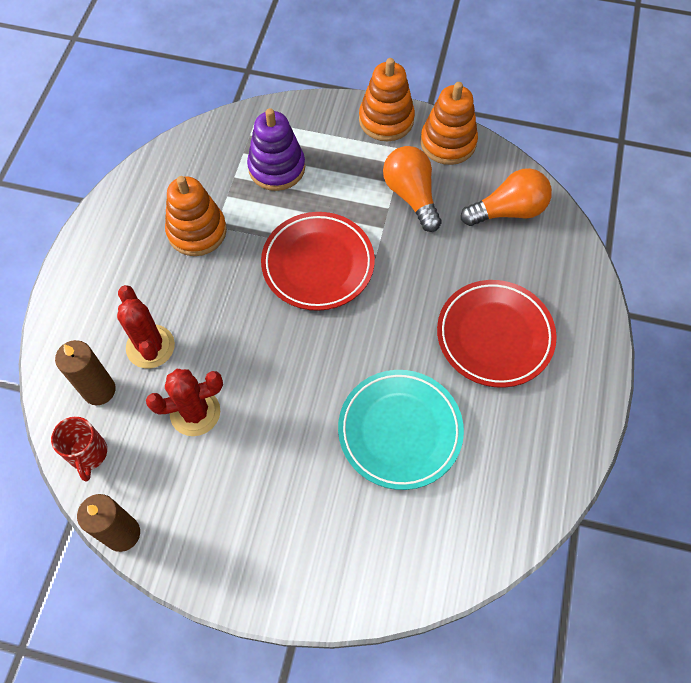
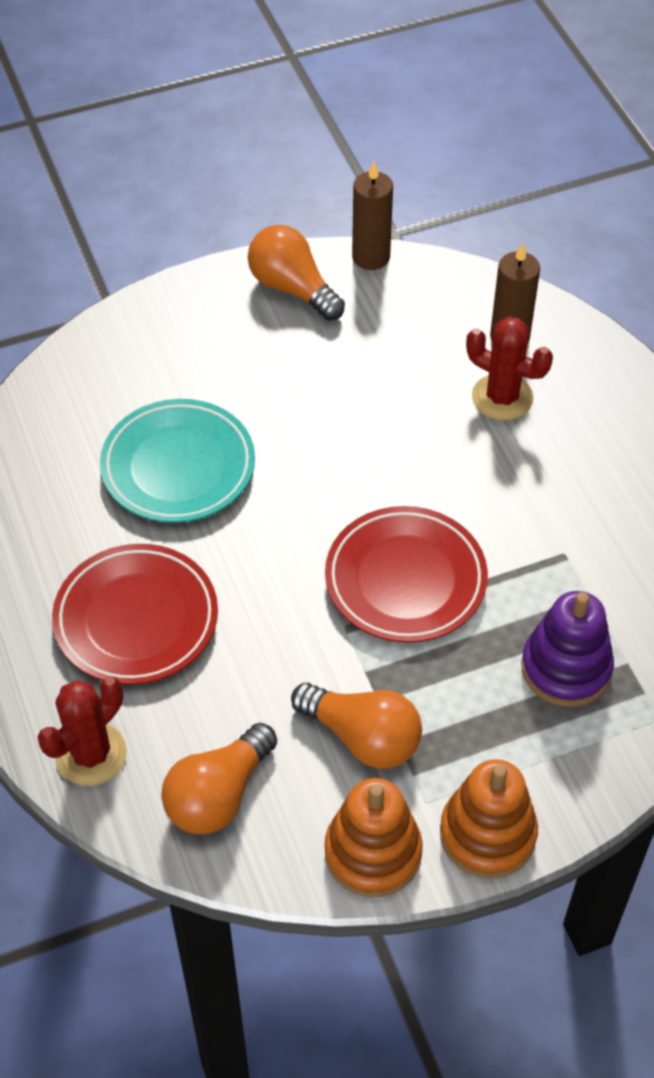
camera: 145 degrees right, 10 degrees down
red mug [51,416,107,481] -> none
red cactus [146,369,223,436] -> red cactus moved to [37,677,127,786]
orange stacking toy [165,176,227,256] -> none
none -> orange light bulb [248,225,345,321]

